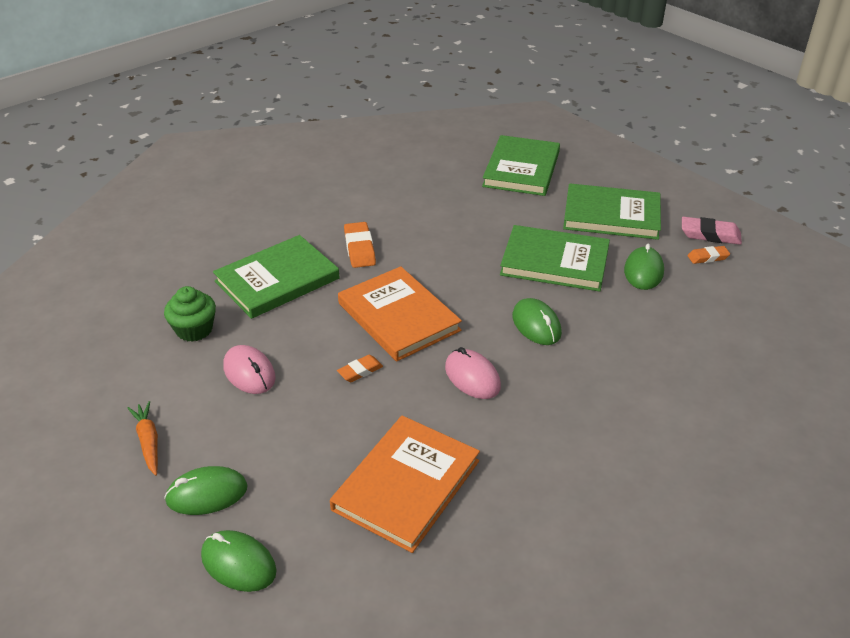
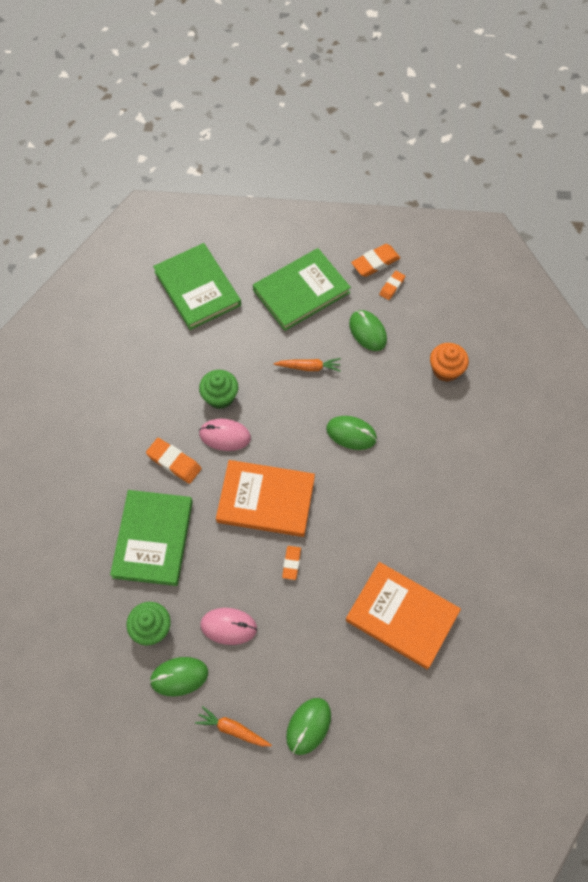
camera: 45 degrees left, 25 degrees up
green mouse [201,530,277,592] -> green mouse moved to [150,657,208,696]
orange book [330,416,480,553] -> orange book turned 45 degrees counterclockwise [346,562,461,669]
pink mouse [445,347,501,399] -> pink mouse moved to [199,419,251,451]
green book [500,225,610,292] -> orange carrot [274,358,341,372]
pink eraser [682,217,742,245] -> orange eraser [351,244,400,277]
none -> green cupcake [199,370,238,409]
none -> orange cupcake [430,343,469,382]

